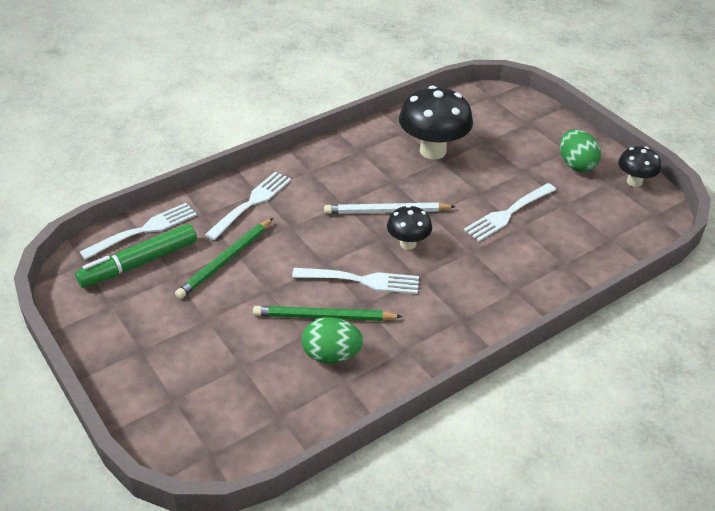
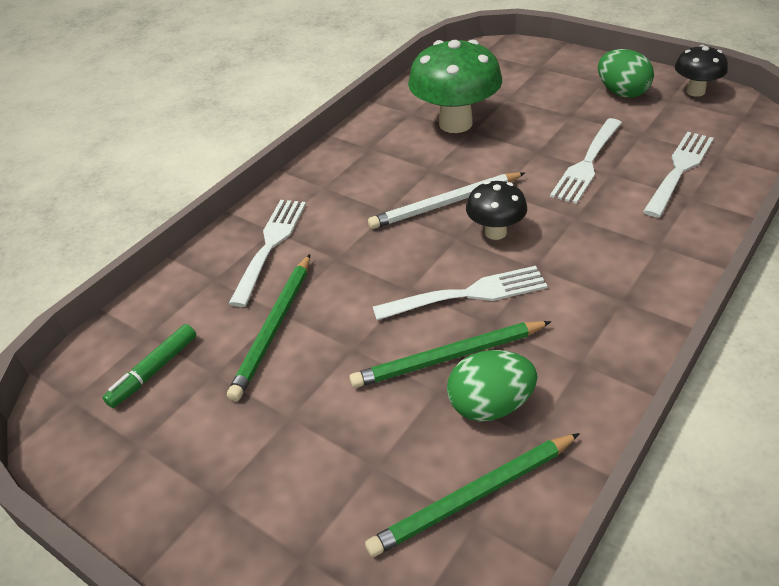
camera: 15 degrees left, 0 degrees up
green marker [75,224,197,288] -> green marker [103,324,196,408], size x0.60
white fork [80,203,197,260] -> white fork moved to [643,132,714,217]
black mushroom [399,85,473,160] -> green mushroom [408,40,502,133]
none -> green pencil [365,433,580,557]

